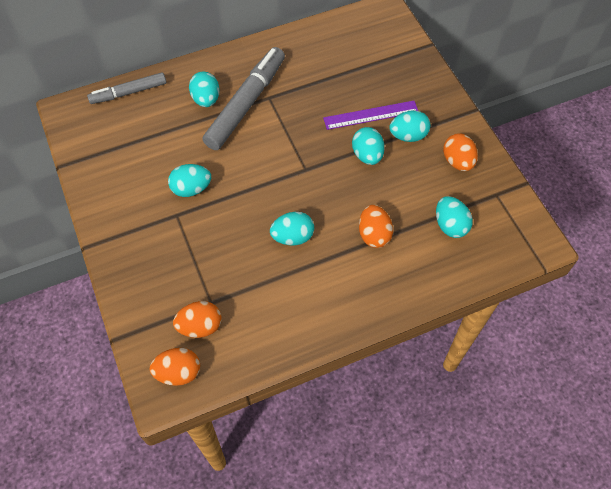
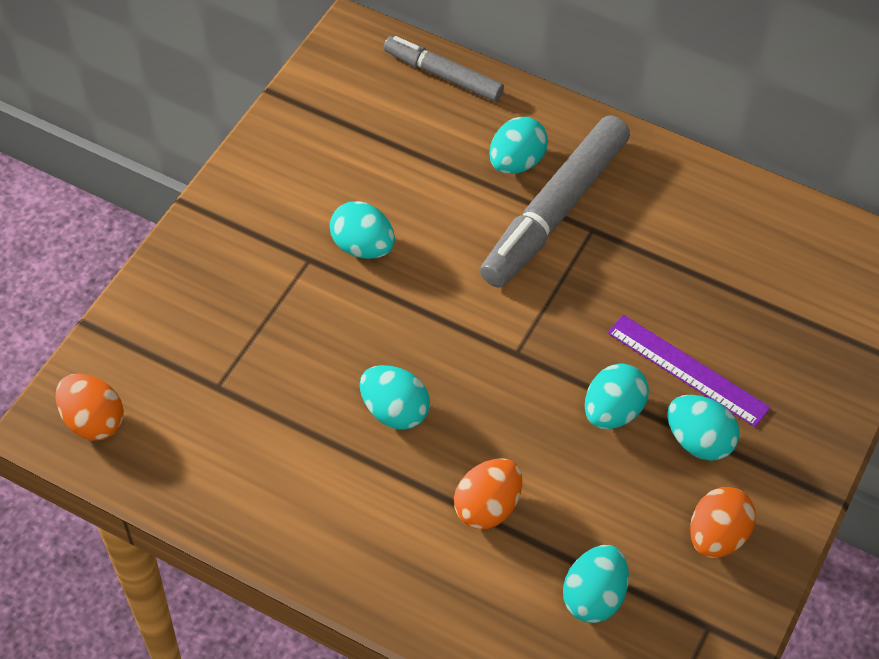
camera: 50 degrees right, 5 degrees down
orange egg [173,301,222,338] -> none
grey marker [202,47,285,150] -> grey marker turned 135 degrees clockwise [480,115,630,288]

